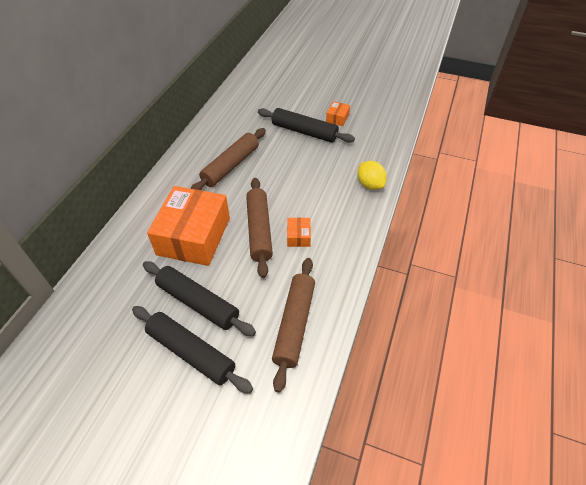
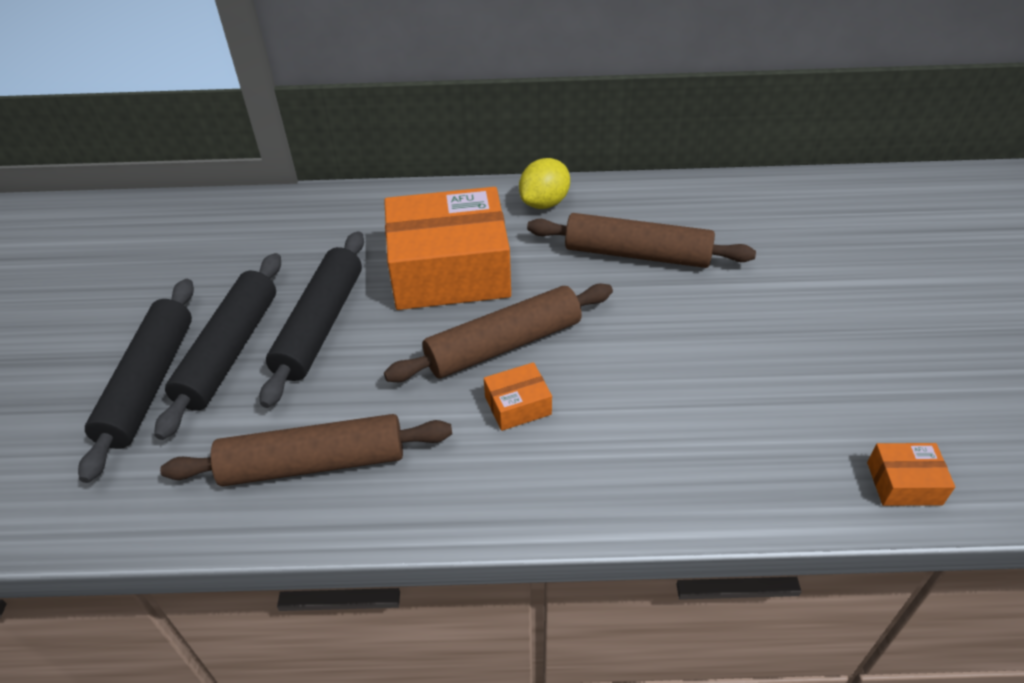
camera: 70 degrees right, 5 degrees down
black rolling pin [258,108,355,143] -> black rolling pin moved to [78,279,194,483]
orange box [326,101,350,126] -> orange box moved to [867,443,955,506]
yellow lemon [358,161,387,190] -> yellow lemon moved to [519,158,570,209]

